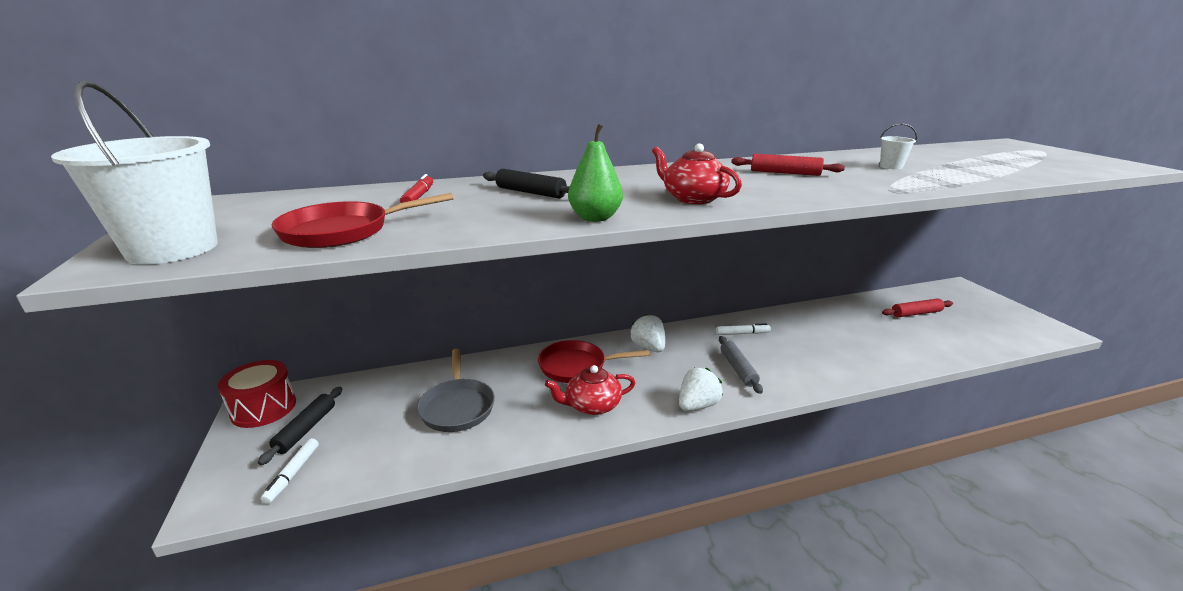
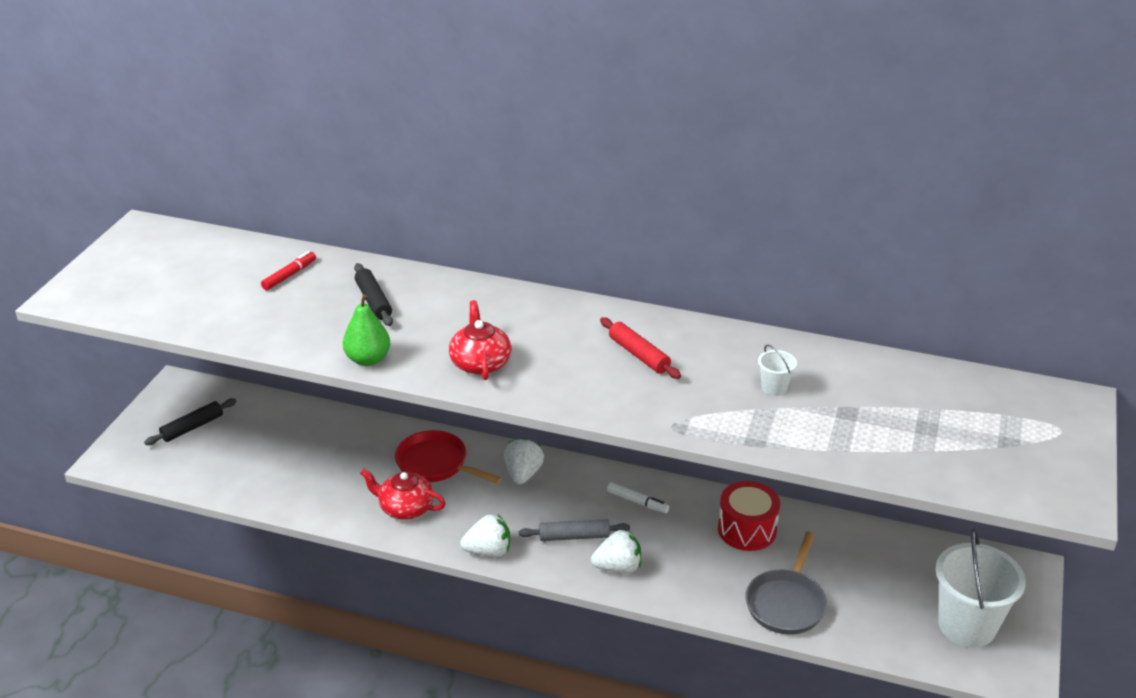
camera: 35 degrees right, 10 degrees up
white bucket [51,80,218,264] -> white bucket moved to [935,529,1026,648]
red drum [218,360,296,428] -> red drum moved to [718,481,780,551]
white marker [260,438,319,504] -> none
red pan [272,193,453,248] -> none
grey pan [417,349,495,432] -> grey pan moved to [745,532,827,635]
grey rolling pin [719,336,763,394] -> grey rolling pin turned 60 degrees clockwise [519,519,630,541]
red rolling pin [882,298,953,317] -> none
none -> white strawberry [591,530,641,573]

